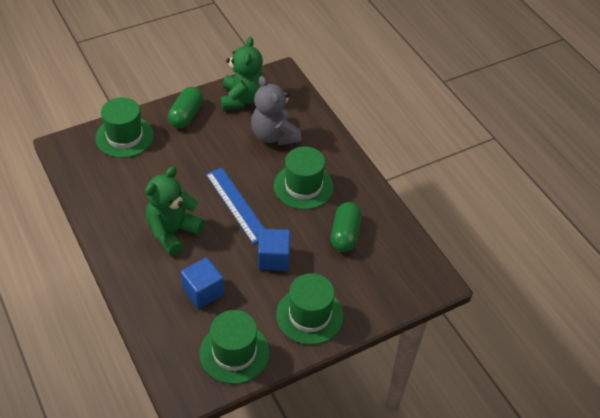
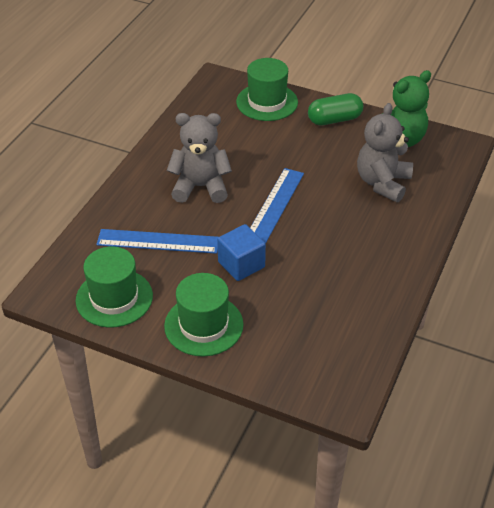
camera: 55 degrees right, 5 degrees down
green teddy bear [145,167,204,255] -> grey teddy bear [167,113,232,203]
blue cube [181,257,224,309] -> blue ruler [96,229,218,254]
green hat [274,146,334,210] -> none
green capsule [331,202,362,252] -> none

